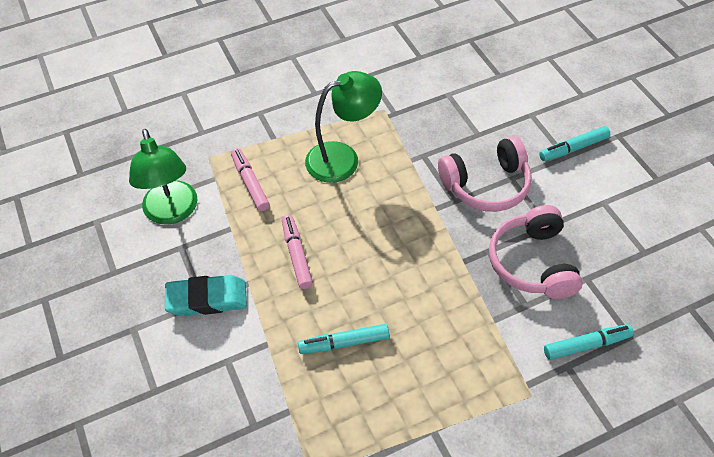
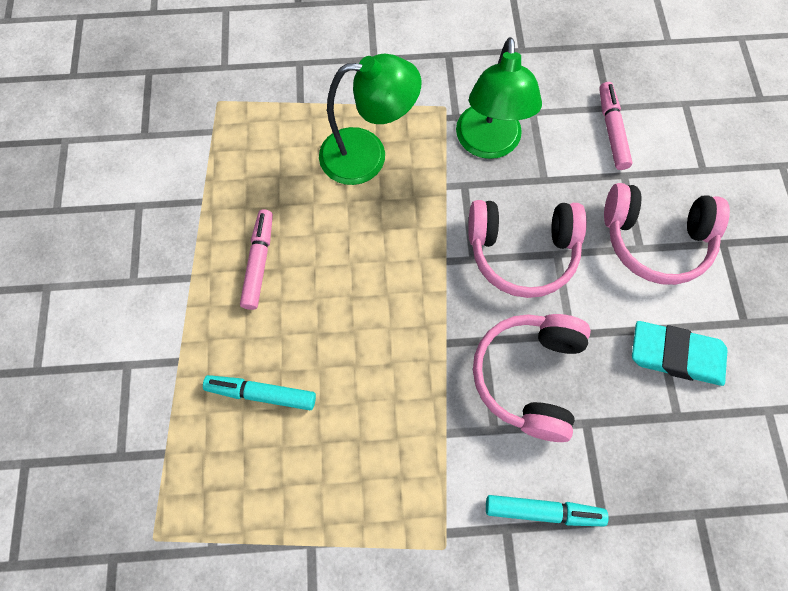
camera: 20 degrees right, 15 degrees up
green lamp [129,129,198,225] -> green lamp moved to [456,37,542,159]
turquoise eraser [165,275,247,316] -> turquoise eraser moved to [632,321,727,386]
pink marker [231,148,270,211] -> pink marker moved to [599,82,633,170]
turquoise marker [539,126,610,161] -> pink headphones [604,183,730,285]

